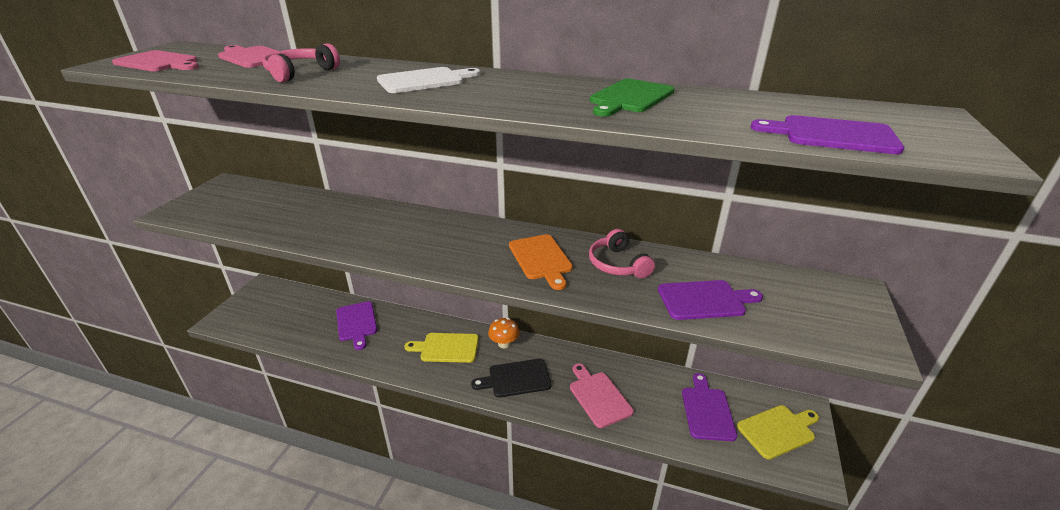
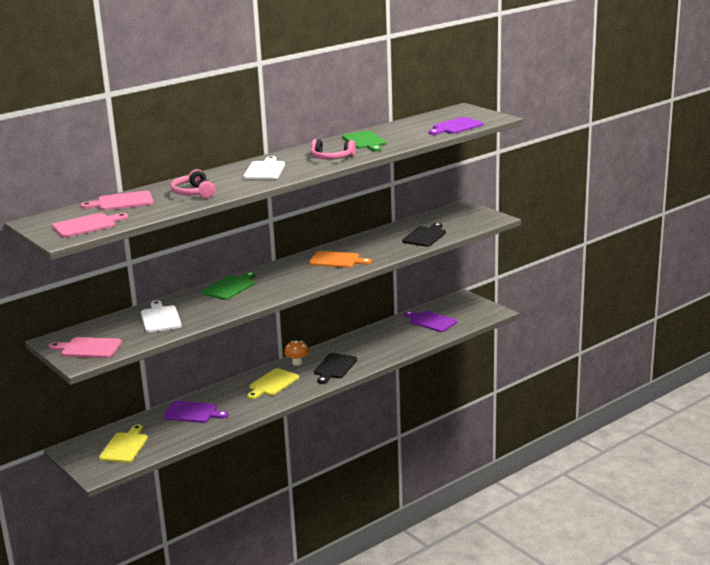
camera: 55 degrees left, 10 degrees down
pink cutting board [570,364,634,428] -> pink cutting board moved to [49,337,122,358]
pink headphones [589,229,655,279] -> pink headphones moved to [310,139,356,159]
purple cutting board [658,280,763,320] -> black cutting board [402,223,446,247]
yellow cutting board [737,405,819,460] -> yellow cutting board moved to [99,424,148,463]
none -> white cutting board [141,300,182,333]
none -> green cutting board [202,272,256,300]

